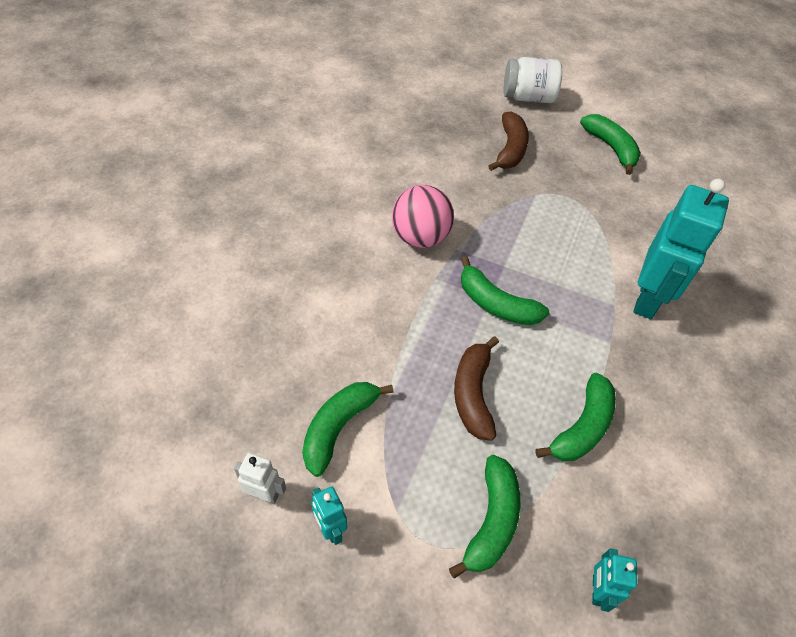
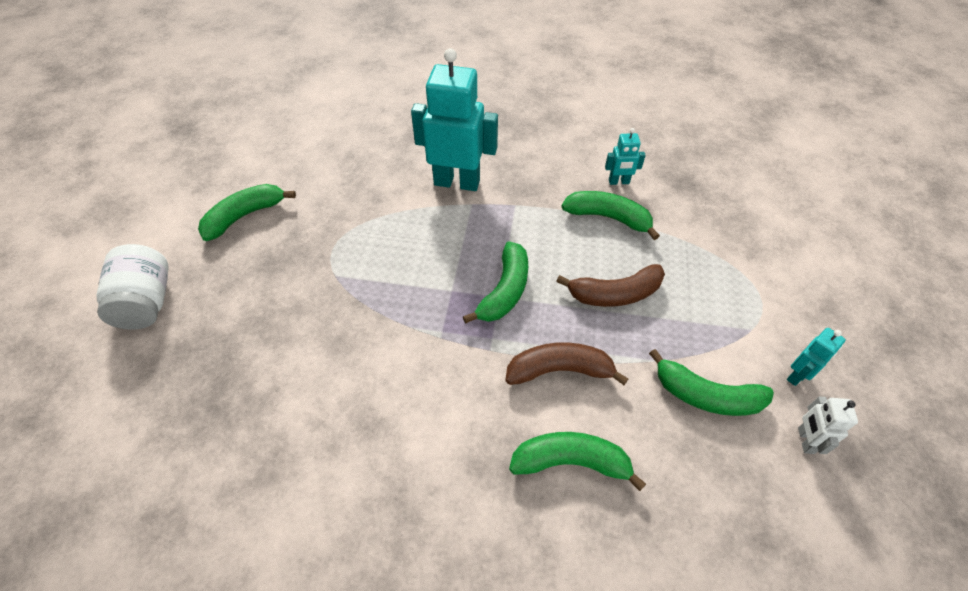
camera: 100 degrees left, 0 degrees up
pink ball [392,185,454,248] -> none
green banana [449,455,520,579] -> green banana moved to [509,432,646,491]
brown banana [488,111,529,171] -> brown banana moved to [505,342,628,385]
turquoise robot [592,548,637,612] -> turquoise robot moved to [605,128,646,185]

